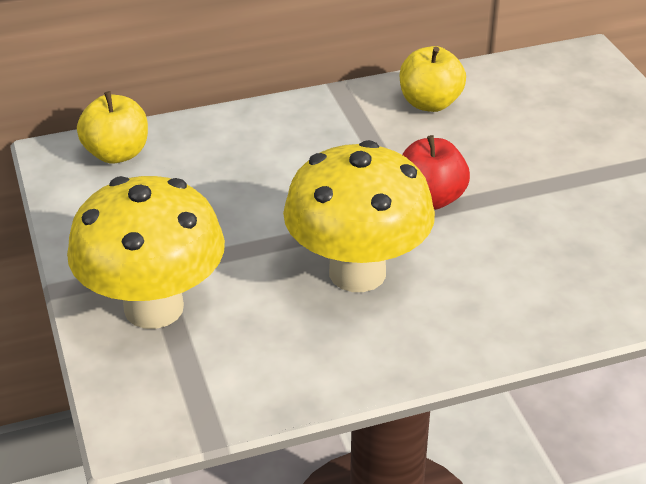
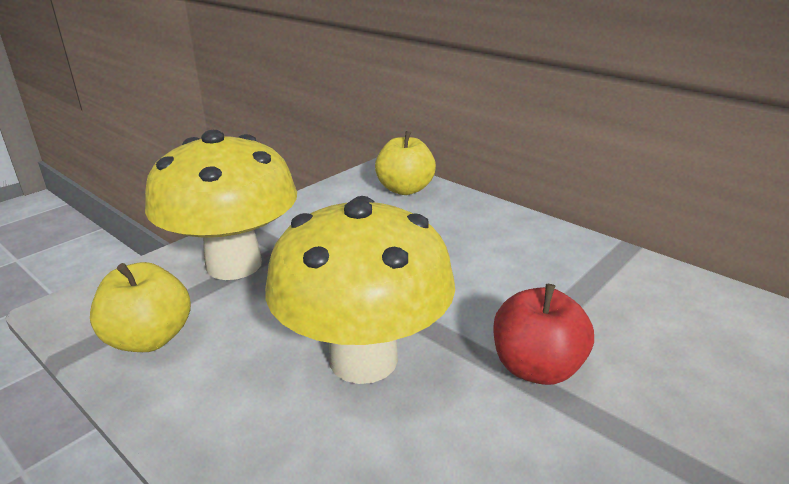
camera: 60 degrees right, 10 degrees down
yellow apple [400,46,466,112] -> yellow apple moved to [90,262,191,352]

